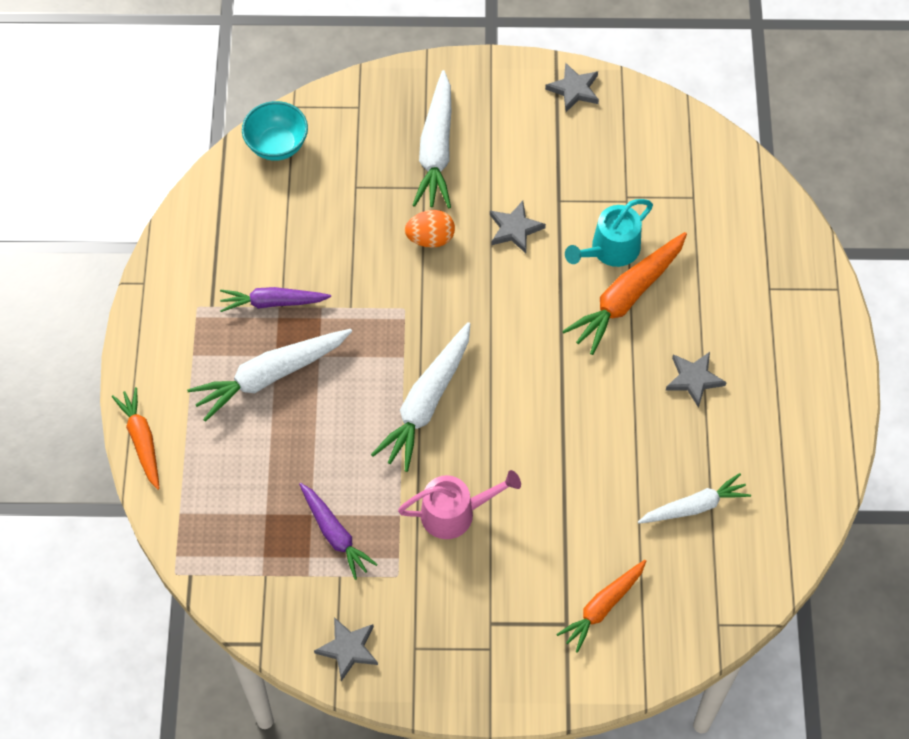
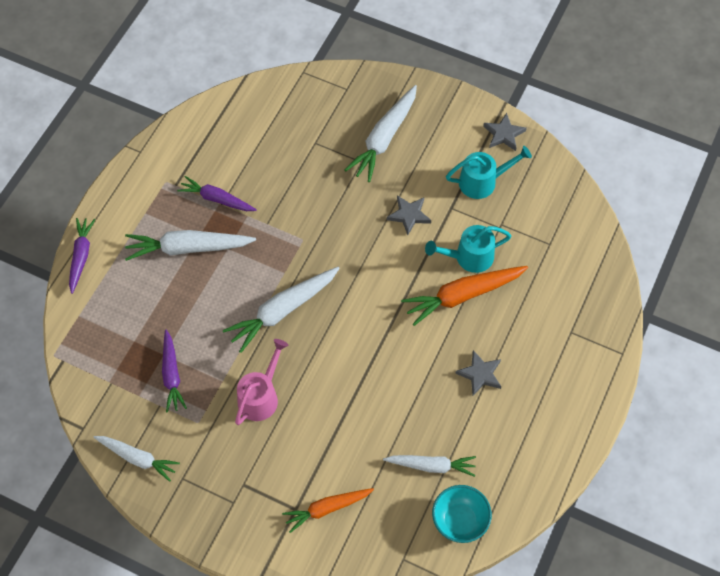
camera: 25 degrees right, 0 degrees up
orange carrot [112,387,160,490] -> purple carrot [69,218,96,294]
turquoise bowl [242,101,308,161] -> turquoise bowl moved to [432,485,492,543]
grey star [314,617,378,681] -> white carrot [93,436,180,482]
pink watering can [398,470,521,539] -> pink watering can turned 75 degrees counterclockwise [235,339,288,425]
orange egg [405,210,455,248] -> none
none -> turquoise watering can [446,146,532,199]

